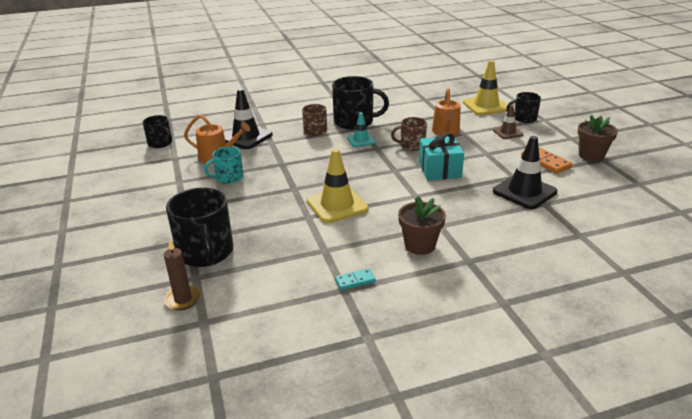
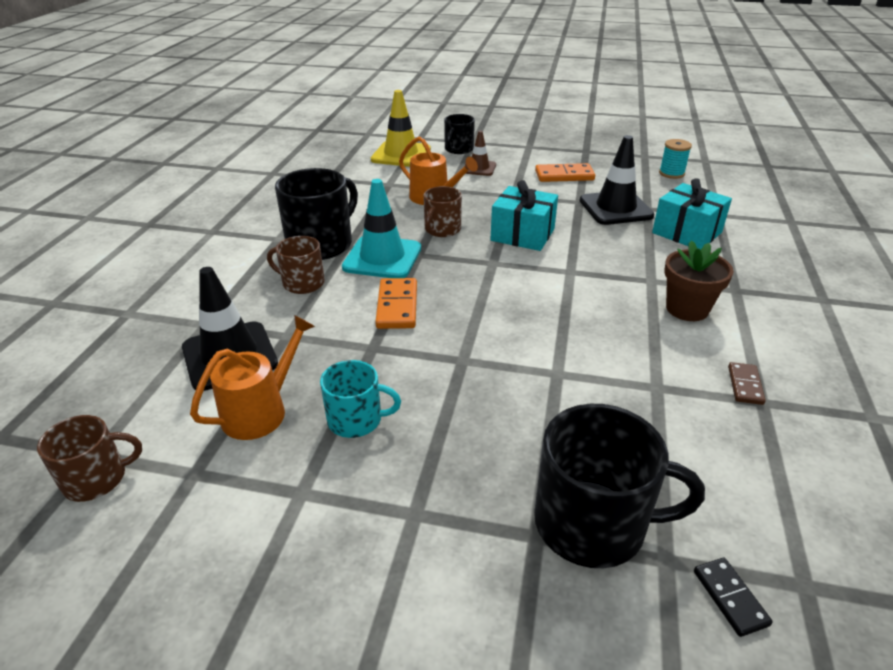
camera: 60 degrees left, 5 degrees up
black mug [143,115,172,148] -> brown mug [37,415,142,502]
brown candle [164,239,201,310] -> black domino [694,558,773,637]
turquoise mug [204,147,243,184] -> turquoise mug turned 90 degrees counterclockwise [320,360,401,438]
yellow traffic cone [307,149,369,223] -> none
turquoise domino [335,268,376,290] -> brown domino [728,362,766,405]
turquoise traffic cone [347,112,376,147] -> turquoise traffic cone [342,179,421,278], size x1.73
brown flower pot [577,115,618,162] -> none
none -> orange domino [375,278,417,329]
none -> turquoise gift [652,178,732,250]
none -> turquoise spool [659,139,692,179]

